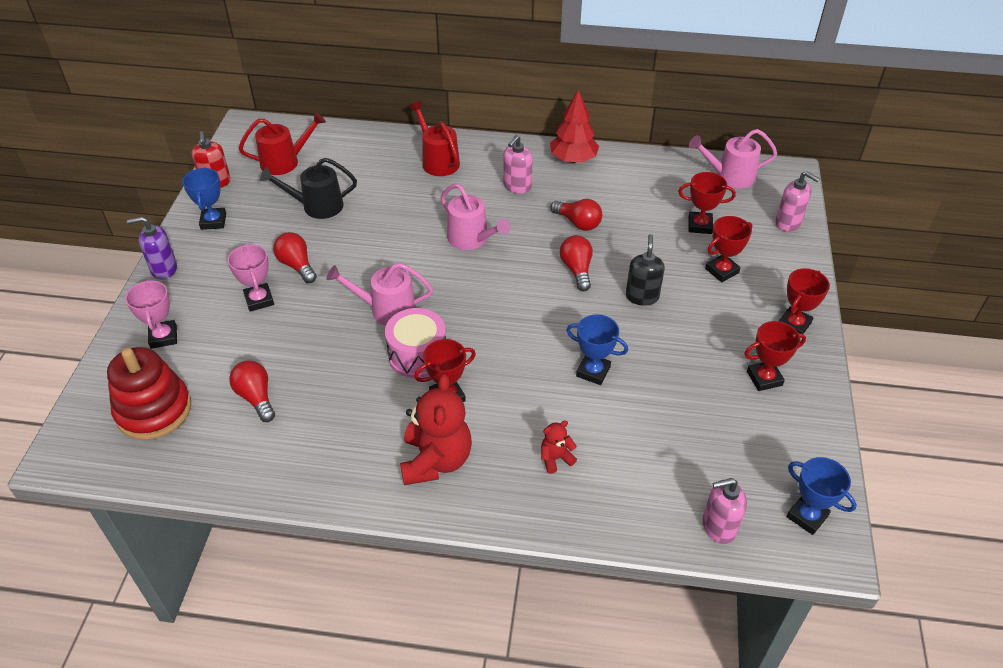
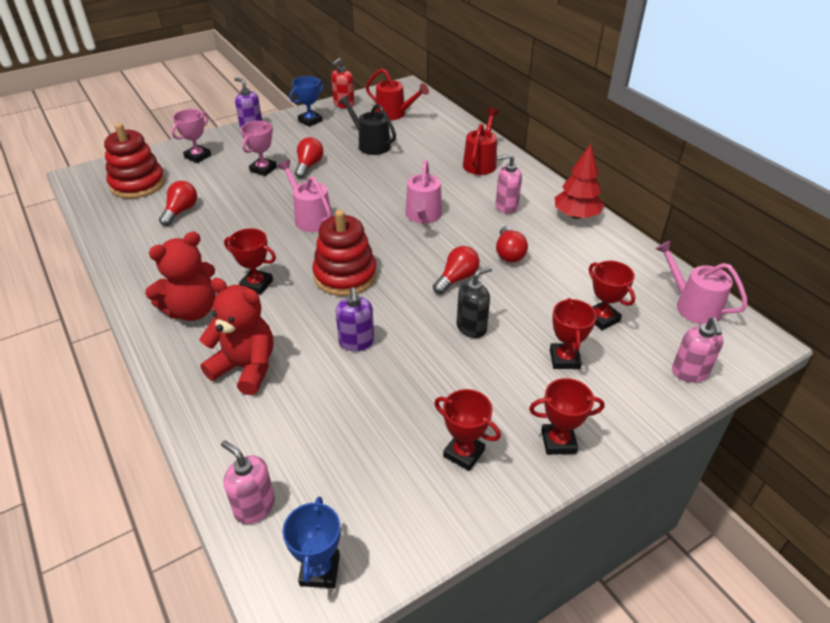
camera: 50 degrees right, 5 degrees down
pink drum [385,308,446,378] -> none
red teddy bear [541,421,577,474] -> red teddy bear [199,278,273,395], size x2.13
blue trophy [566,314,628,385] -> purple soap dispenser [336,287,374,351]
red trophy [705,216,752,282] -> red trophy turned 75 degrees clockwise [550,298,597,369]
none -> red stacking toy [312,210,377,296]

